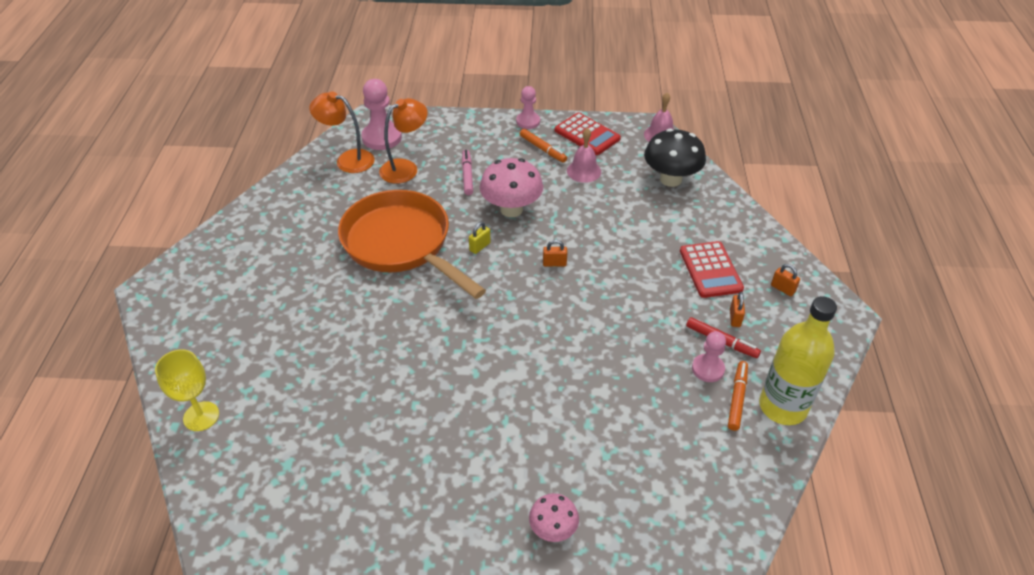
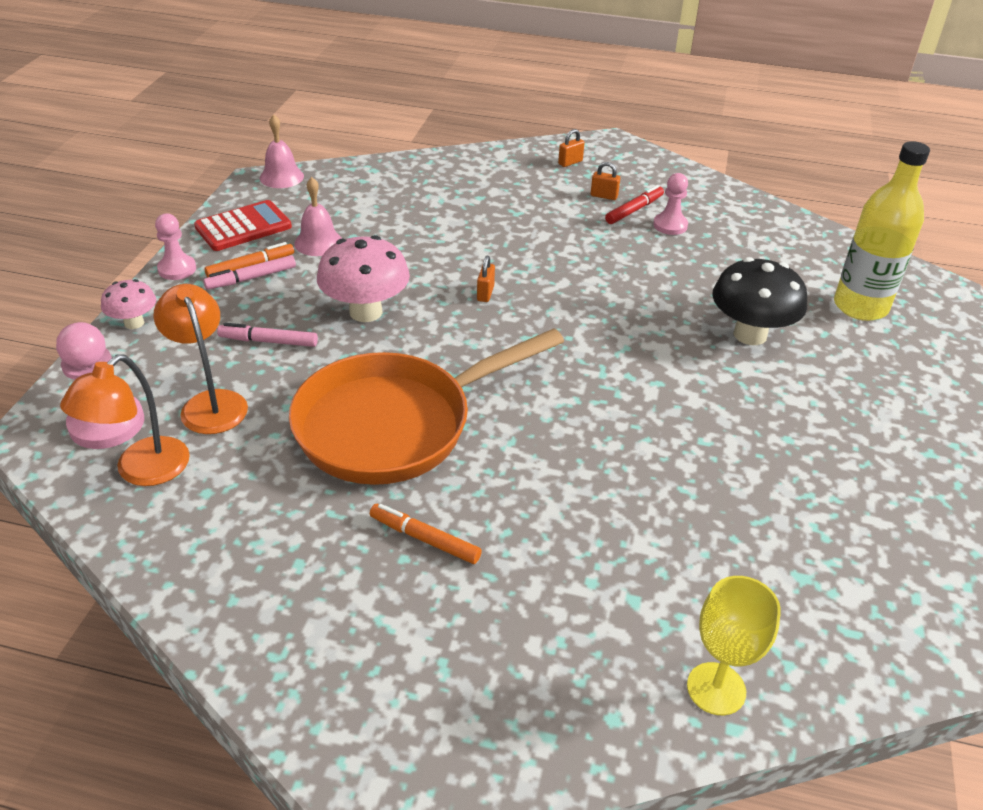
camera: 80 degrees left, 5 degrees down
yellow padlock [469,222,491,254] -> none
pink mushroom [529,493,579,542] -> pink mushroom moved to [101,279,156,329]
black mushroom [644,128,706,187] -> black mushroom moved to [712,257,807,345]
red calculator [680,241,744,298] -> none
orange marker [728,361,748,431] -> orange marker moved to [370,504,482,564]
yellow bottle [759,296,837,425] -> yellow bottle moved to [834,141,930,321]
none -> pink marker [203,255,296,289]

